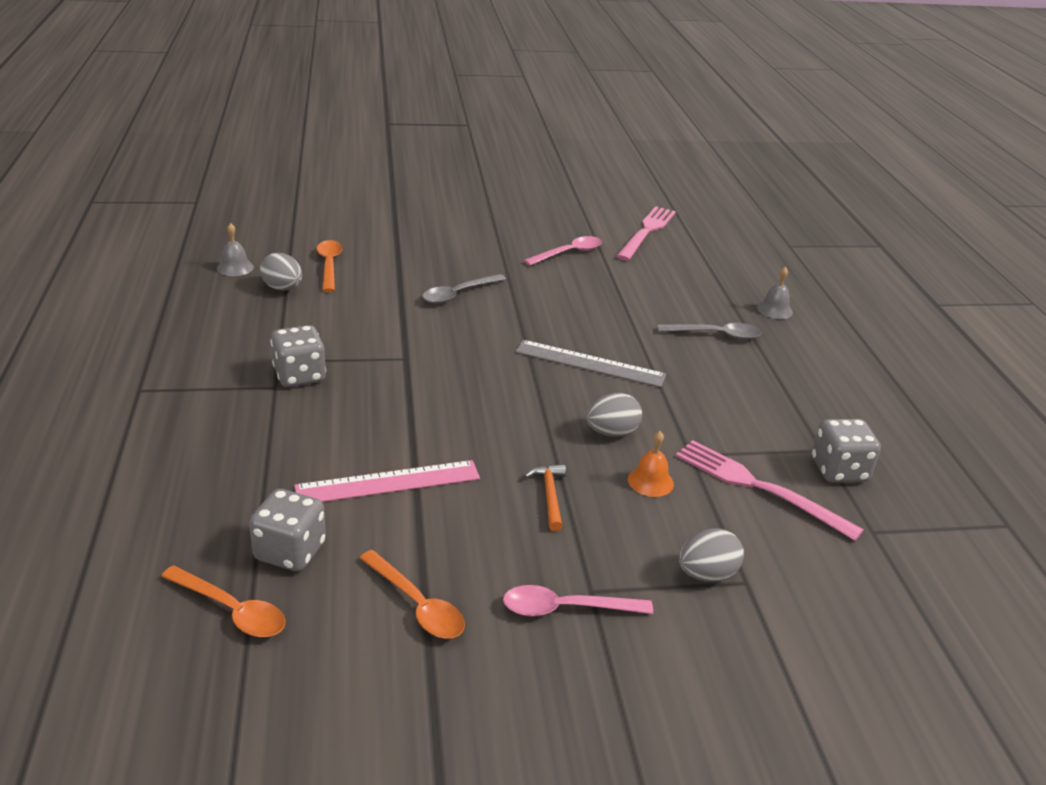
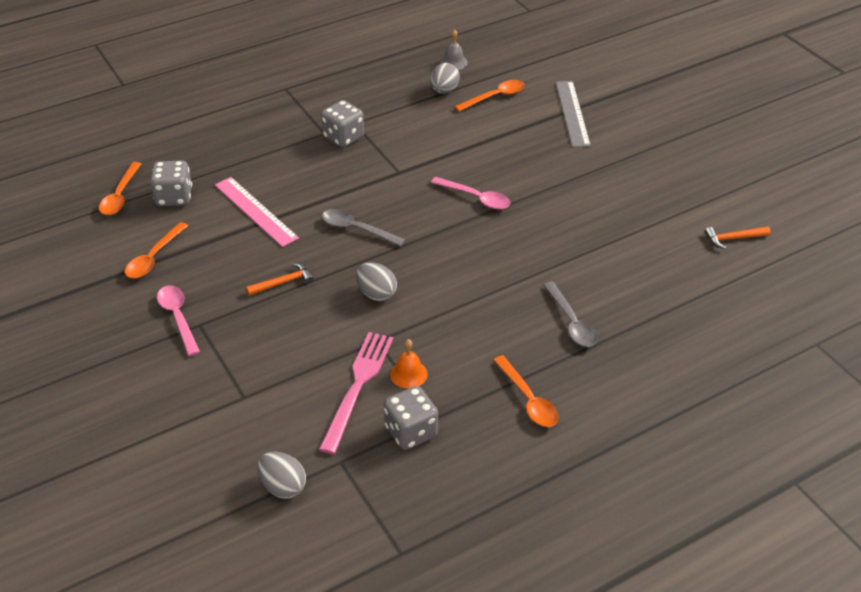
camera: 70 degrees right, 10 degrees up
grey spoon [422,274,506,304] -> grey spoon moved to [322,209,405,246]
grey ruler [515,340,666,387] -> grey ruler moved to [556,81,591,147]
pink spoon [524,236,602,266] -> pink spoon moved to [431,177,511,209]
pink fork [616,206,676,261] -> orange hammer [705,227,771,249]
orange bell [628,431,674,497] -> orange bell moved to [390,339,428,389]
grey egg [679,528,744,582] -> grey egg moved to [257,451,306,499]
grey bell [757,267,793,319] -> none
none -> orange spoon [493,355,559,427]

